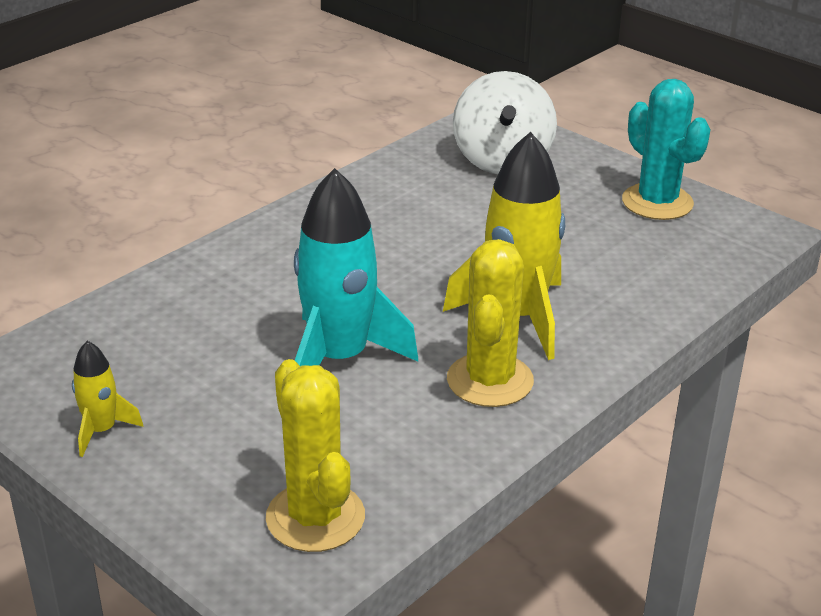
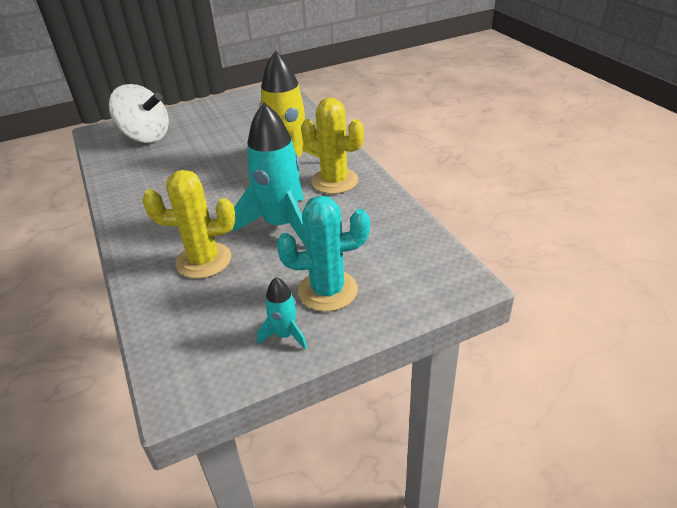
camera: 65 degrees left, 5 degrees up
yellow rocket [72,341,143,457] -> turquoise rocket [257,277,307,350]
yellow cactus [266,359,365,552] -> yellow cactus moved to [142,170,235,279]
turquoise cactus [622,79,711,220] -> turquoise cactus moved to [277,196,370,312]

